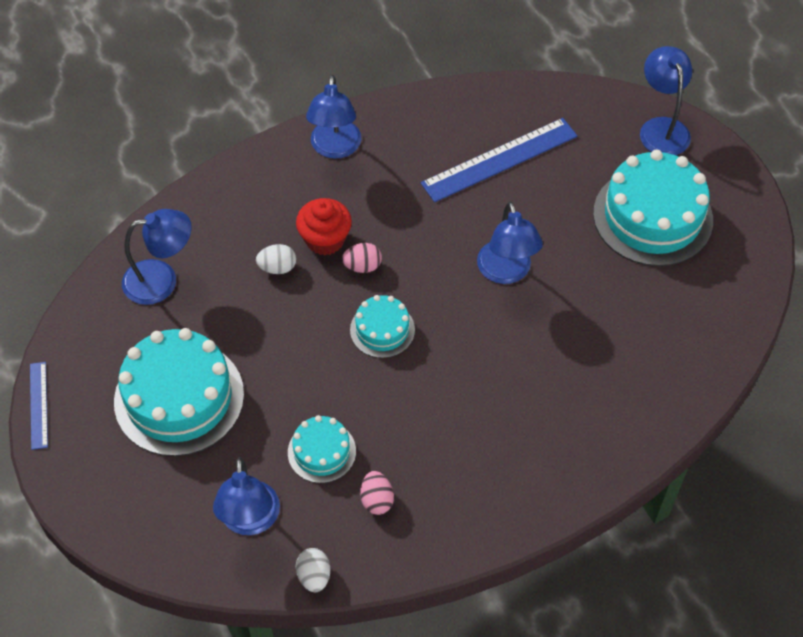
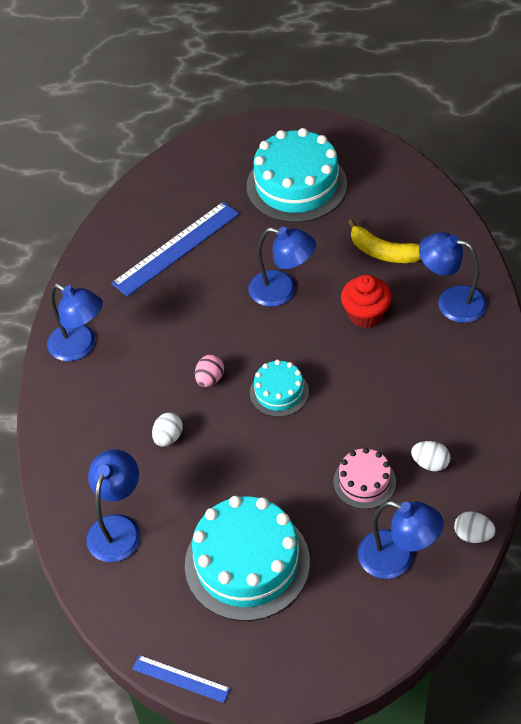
camera: 55 degrees left, 5 degrees down
turquoise cake [288,415,356,483] -> pink cake [333,448,396,509]
red cupcake [296,198,352,255] -> red cupcake moved to [341,274,392,328]
pink egg [360,471,394,515] -> white egg [411,441,451,471]
blue ruler [421,118,577,202] -> blue ruler turned 45 degrees clockwise [111,202,240,297]
blue lamp [640,46,692,155] -> blue lamp moved to [419,232,487,323]
none -> yellow banana [348,219,421,263]

